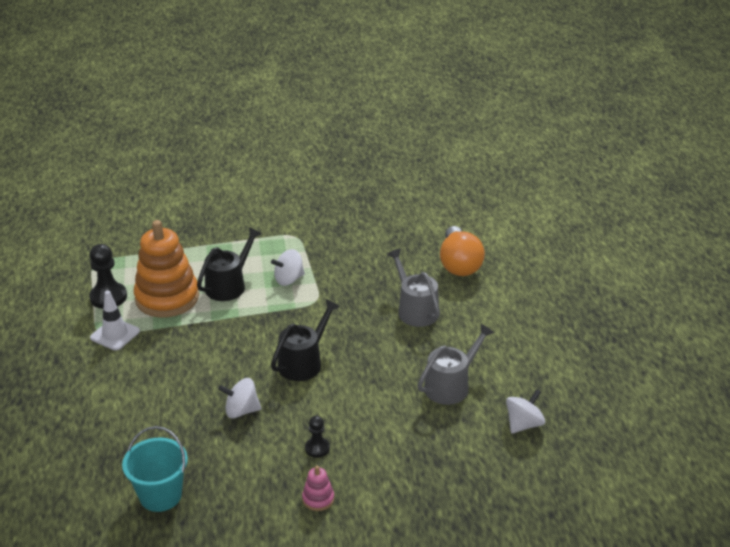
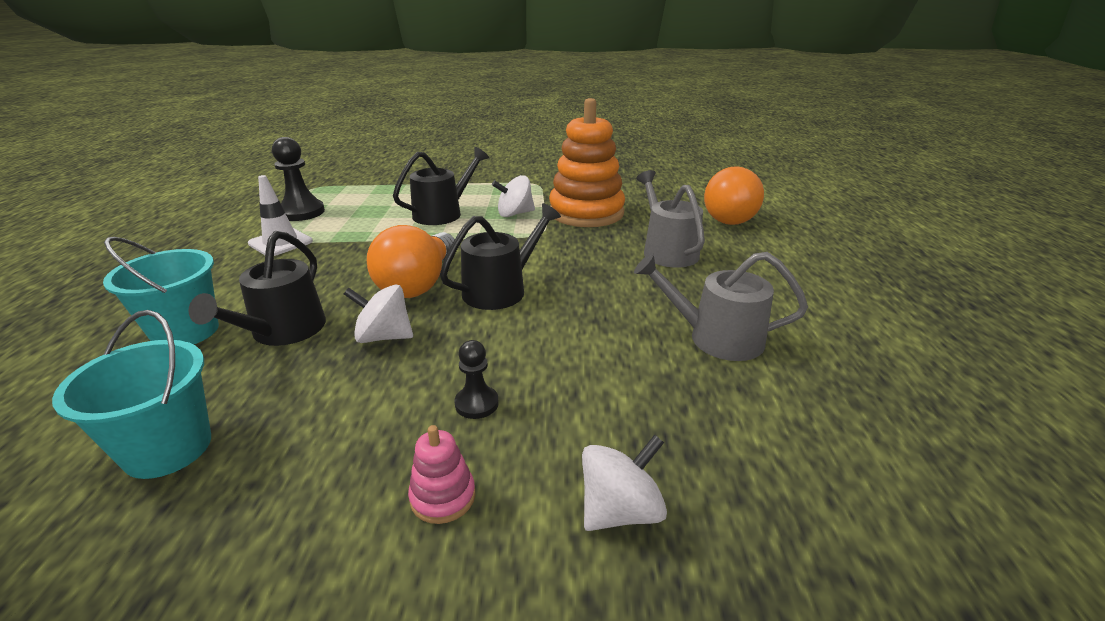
camera: 10 degrees right, 5 degrees down
orange stacking toy [134,220,199,317] -> orange stacking toy moved to [549,98,625,227]
grey watering can [417,324,494,405] -> grey watering can turned 135 degrees counterclockwise [634,252,808,361]
white spinning top [506,389,545,434] -> white spinning top moved to [582,434,667,531]
none -> turquoise bucket [103,237,219,345]
none -> black watering can [188,231,326,346]
none -> orange light bulb [367,225,455,298]

